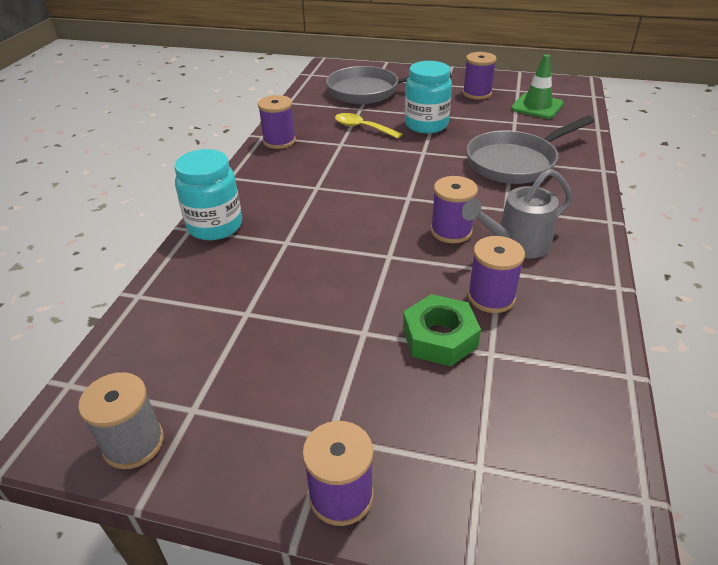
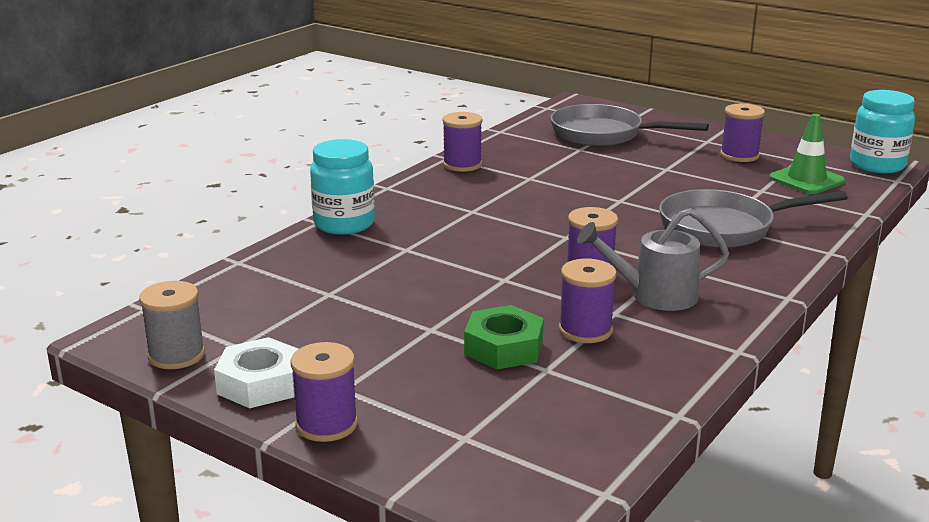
camera: 20 degrees right, 15 degrees down
yellow spoon [335,113,402,139] -> none
turquoise jar [405,61,452,133] -> turquoise jar moved to [850,90,915,173]
none -> white nut [214,337,298,408]

